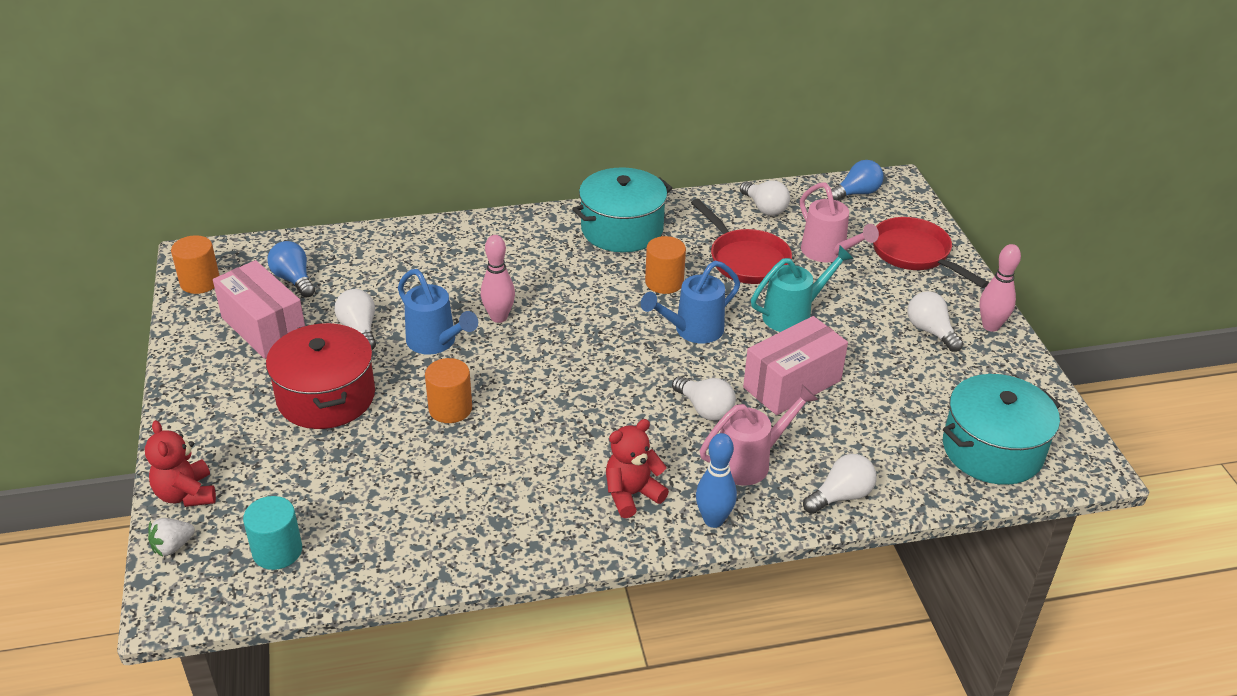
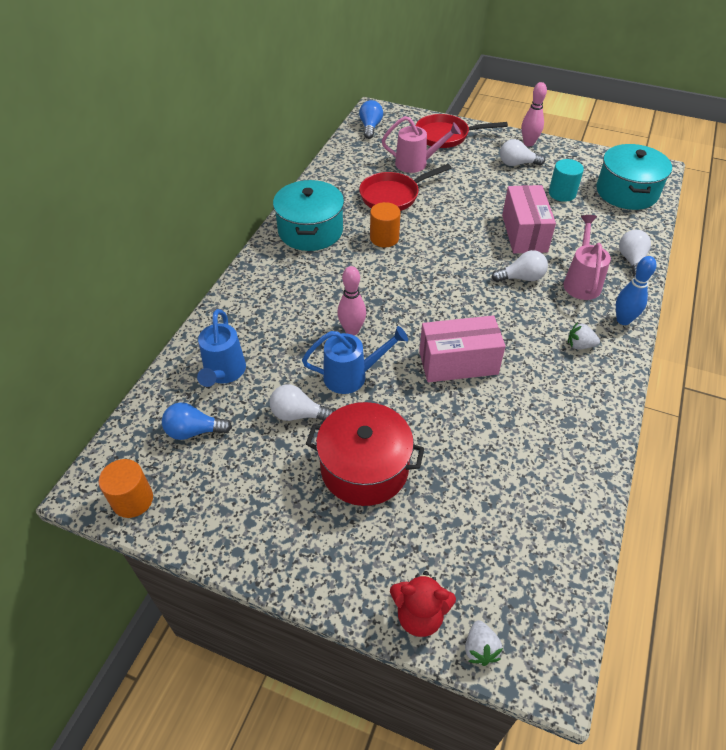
camera: 55 degrees left, 10 degrees up
pink box [213,260,305,359] -> pink box moved to [419,315,506,382]
turquoise cylinder [243,496,302,570] -> turquoise cylinder moved to [549,159,584,202]
orange cylinder [425,358,472,423] -> none
red teddy bear [606,419,669,518] -> white strawberry [568,322,600,350]
blue watering can [641,261,740,343] -> blue watering can moved to [197,309,246,387]
red pan [691,199,792,284] -> red pan turned 150 degrees clockwise [359,164,451,211]
white light bulb [740,180,790,216] -> none
turquoise watering can [751,246,854,332] -> none

